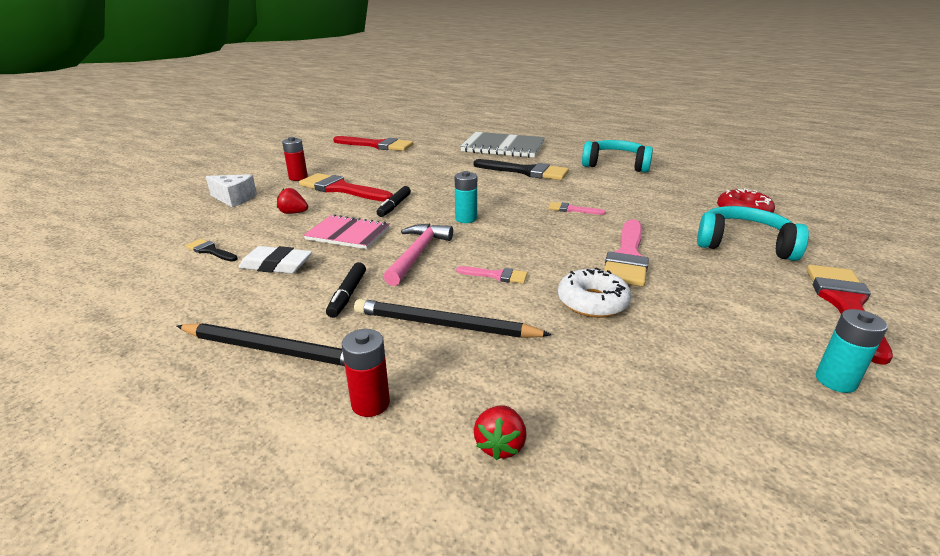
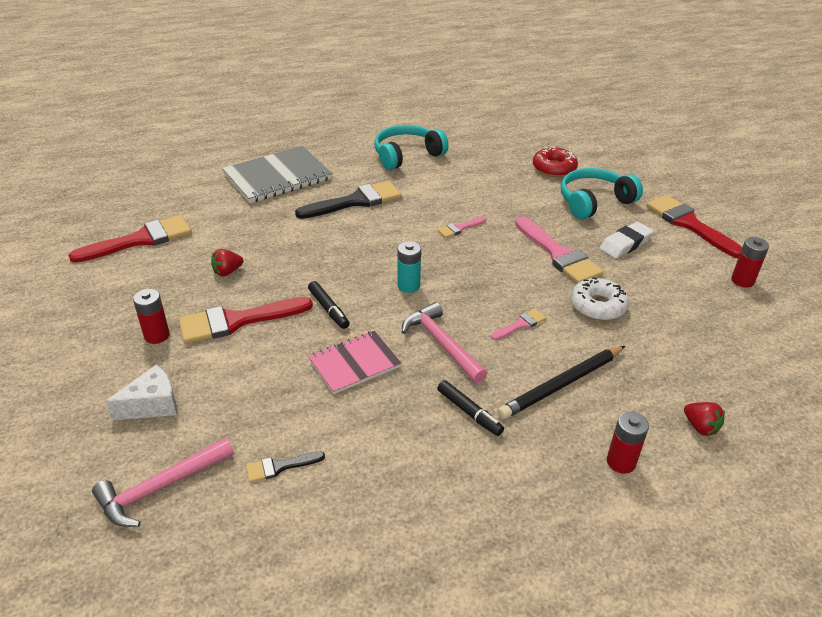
camera: 50 degrees left, 10 degrees up
black pencil [177,323,345,366] -> none
white eraser [239,246,312,274] -> white eraser moved to [600,222,654,259]
red strawberry [277,188,308,214] -> red strawberry moved to [211,249,244,276]
turquoise battery [816,309,888,393] -> red battery [731,237,769,287]
none -> pink hammer [92,438,233,527]

